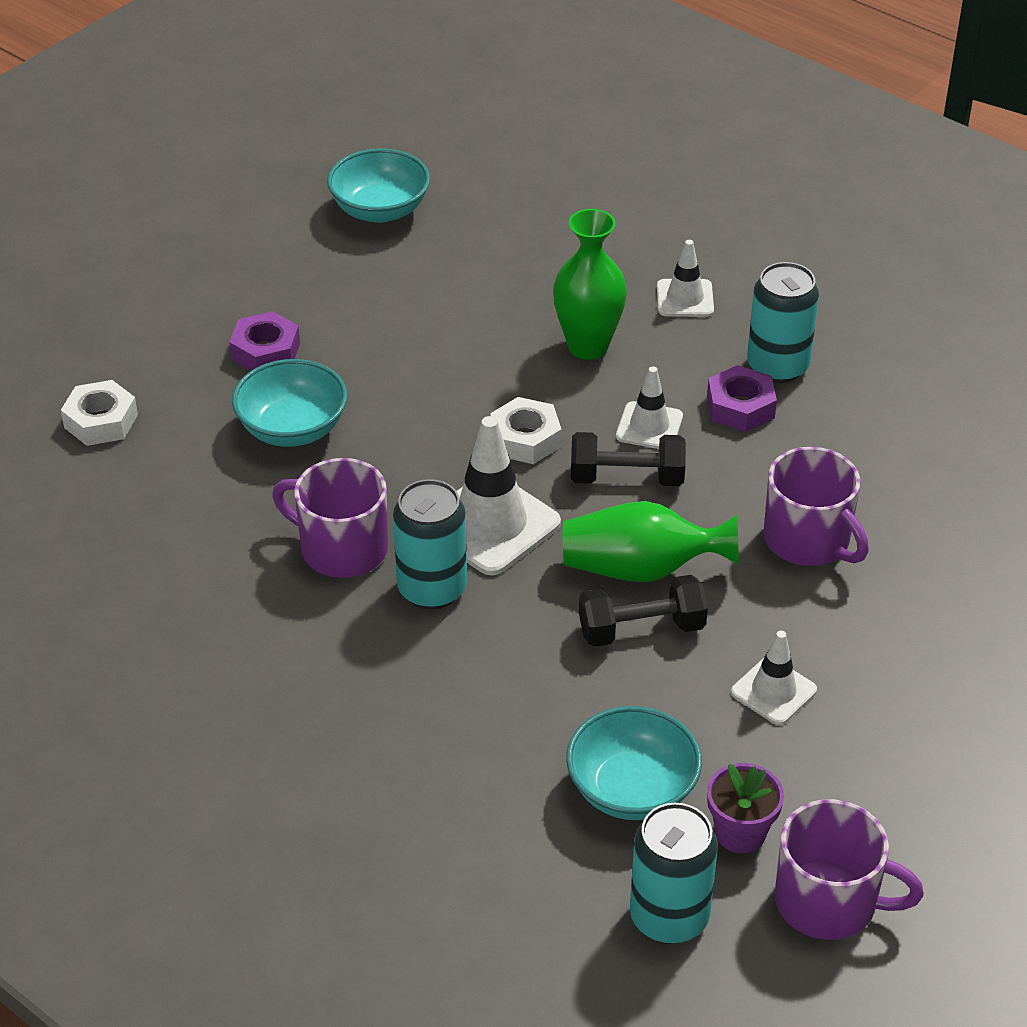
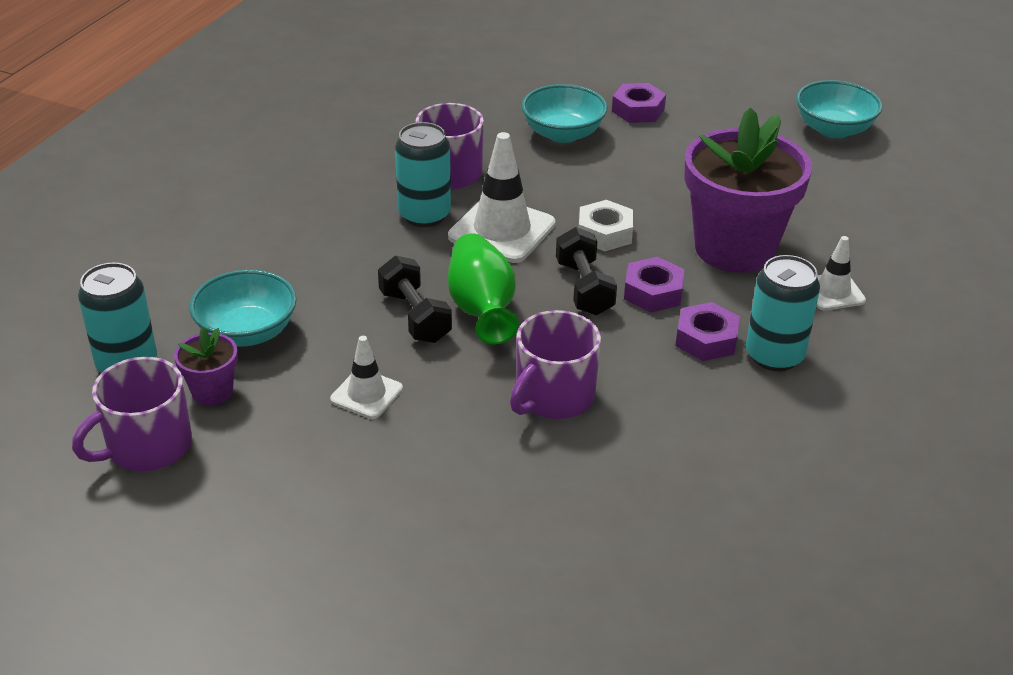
camera: 75 degrees right, 5 degrees down
white nut [61,380,138,446] -> none
green vase [553,209,627,360] -> purple flower pot [684,107,812,273]
white traffic cone [616,366,683,449] -> purple nut [624,257,684,312]
purple mug [775,799,924,940] -> purple mug turned 45 degrees clockwise [72,357,192,471]

